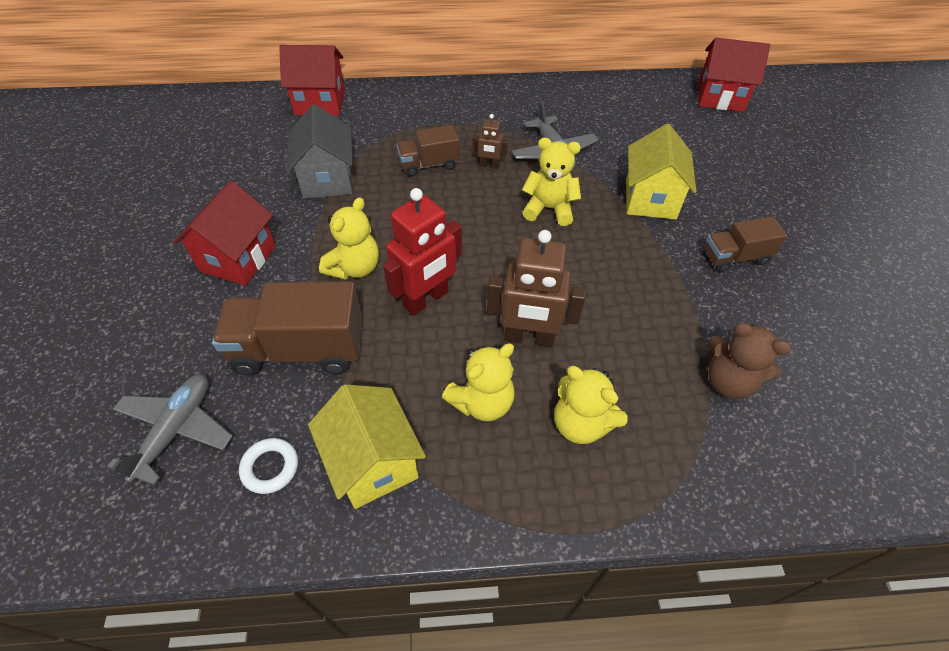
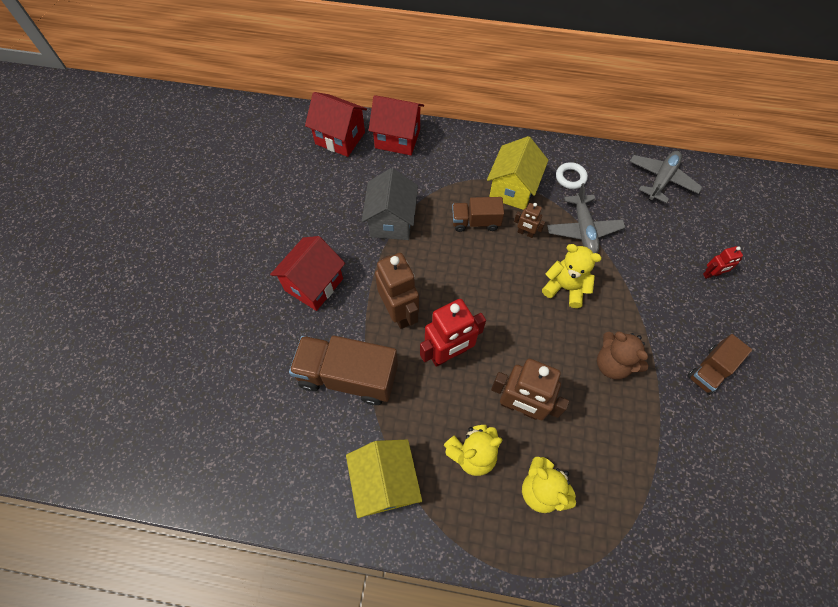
camera: 15 degrees right, 10 degrees up
grey plane [108,375,233,485] -> grey plane moved to [630,151,702,203]
white ring [239,438,298,494] -> white ring moved to [556,162,588,189]
yellow teddy bear [319,197,379,280] -> brown robot [375,253,419,329]
yellow house [626,124,697,219] -> yellow house moved to [487,136,548,210]
red house [698,38,770,112] -> red house moved to [305,92,367,157]
brown truck [704,217,787,272] -> brown truck turned 45 degrees counterclockwise [688,334,752,394]
brown teddy bear [707,323,791,399] -> brown teddy bear moved to [597,331,648,380]
none -> red robot [703,246,743,279]

